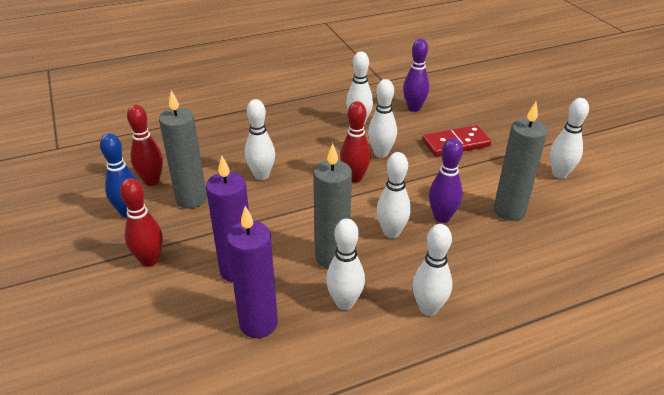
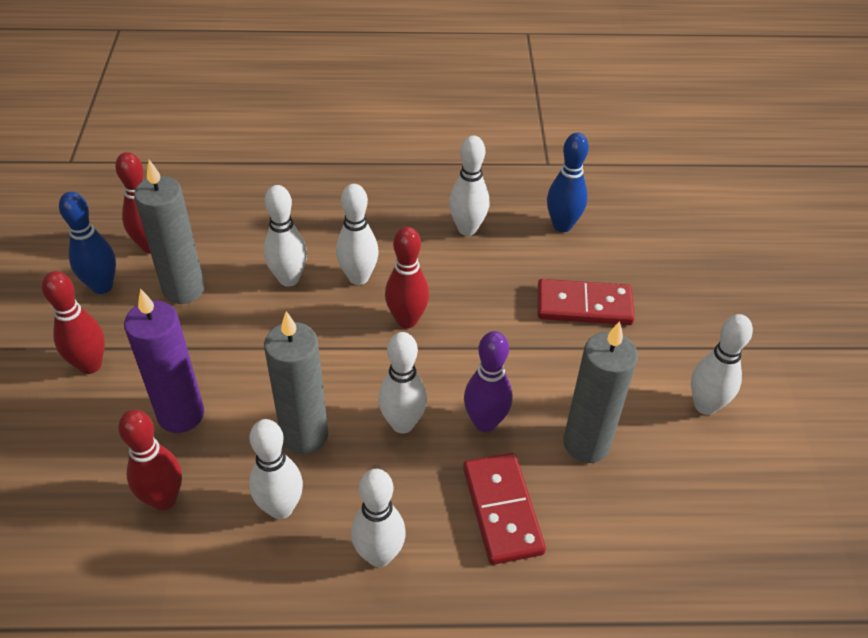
camera: 20 degrees right, 10 degrees up
purple candle [227,206,278,338] -> red bowling pin [118,410,182,510]
white bowling pin [368,79,397,158] -> white bowling pin moved to [336,184,379,285]
purple bowling pin [403,38,429,112] -> blue bowling pin [547,133,589,232]
none -> red domino [463,453,546,565]

